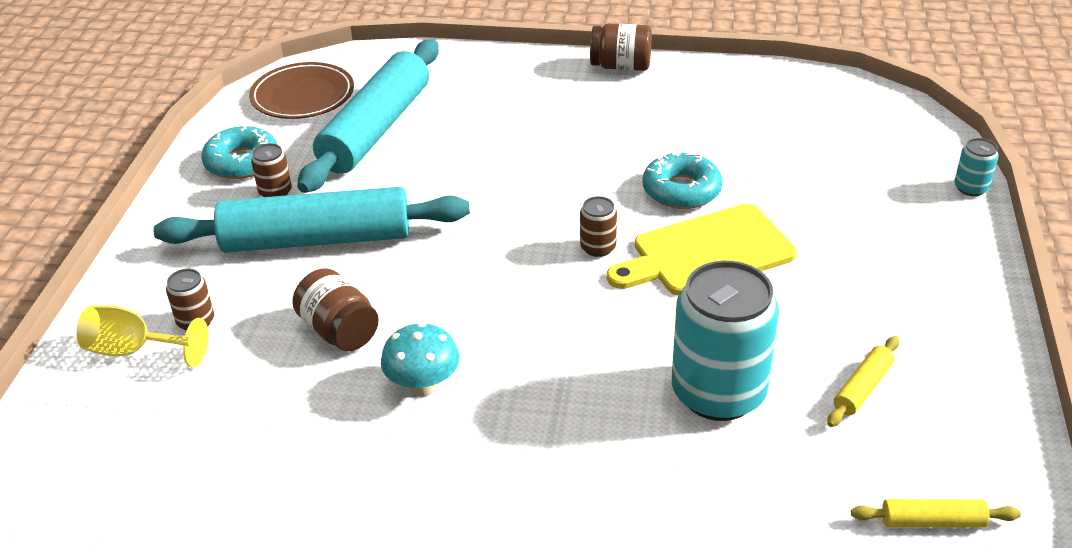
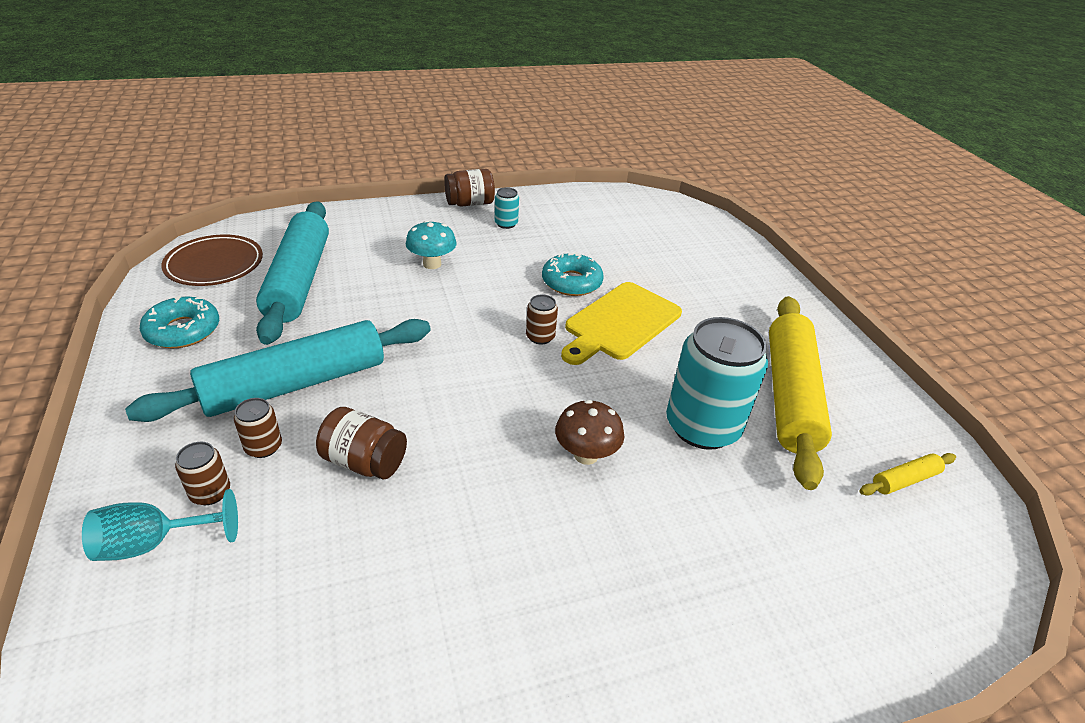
camera: 30 degrees left, 0 degrees up
yellow goblet [76,305,208,368] -> turquoise goblet [82,489,238,561]
brown can [251,143,292,197] -> brown can moved to [234,398,282,458]
turquoise mushroom [381,322,459,397] -> turquoise mushroom moved to [406,220,457,269]
yellow rolling pin [827,336,899,427] -> yellow rolling pin [769,296,832,490], size x2.45
turquoise can [954,138,999,196] -> turquoise can moved to [494,187,519,229]
none -> brown mushroom [555,400,624,465]

